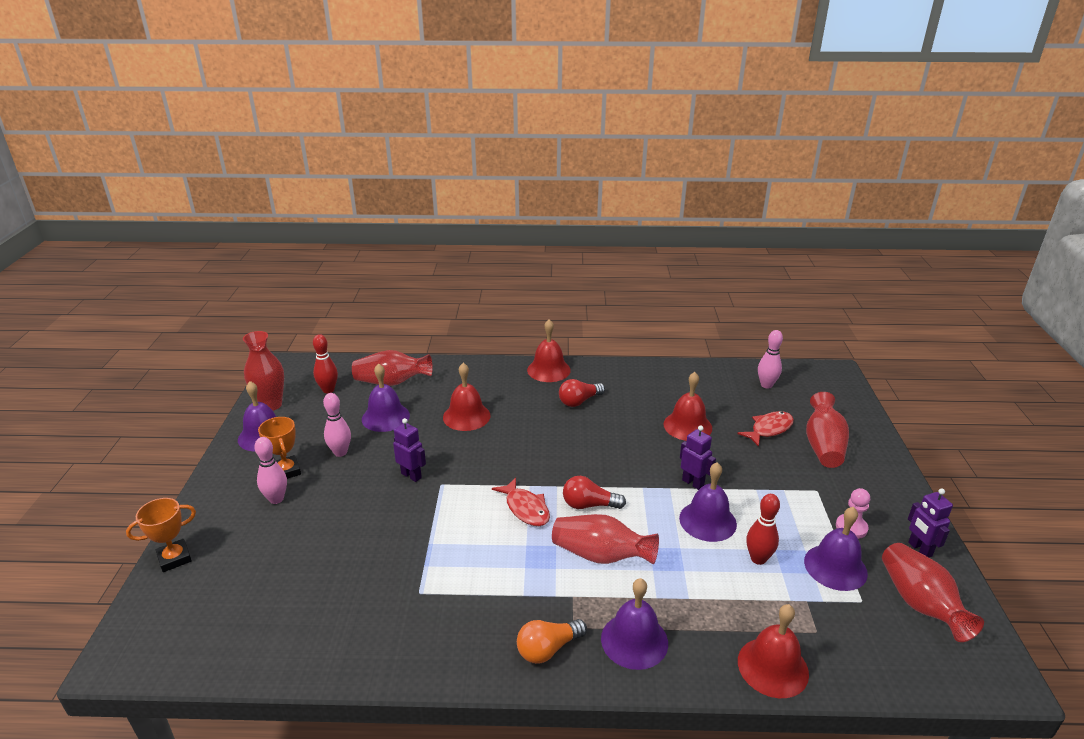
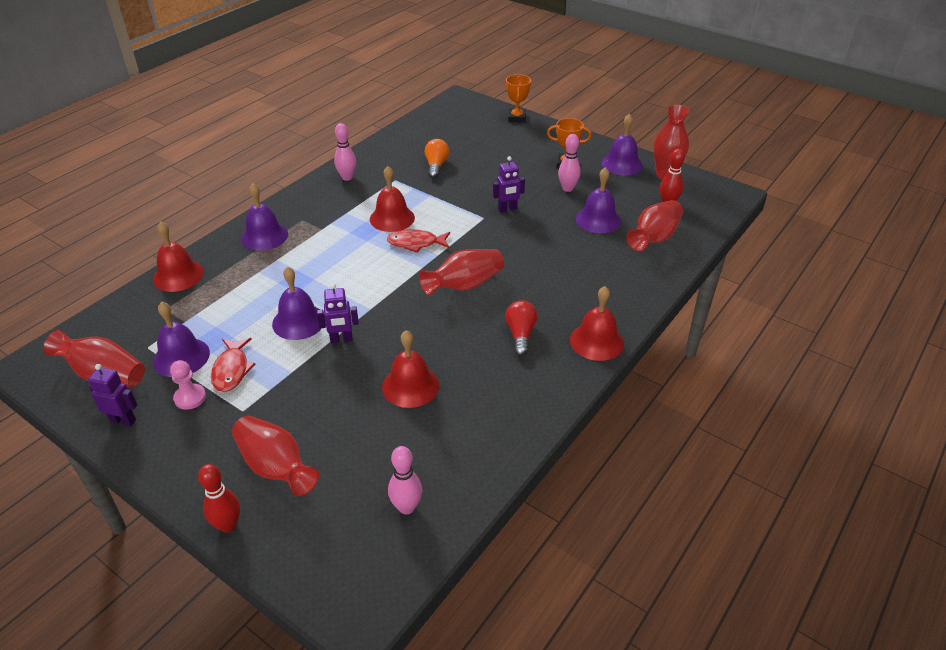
camera: 125 degrees right, 10 degrees up
pink bowling pin [254,437,287,504] -> pink bowling pin moved to [334,123,356,181]
red bell [443,363,490,431] -> red bell moved to [370,166,415,232]
orange light bulb [517,619,587,664] -> orange light bulb moved to [425,139,449,179]
red vase [552,514,659,564] -> red vase moved to [419,249,504,295]
red light bulb [563,476,626,509] -> none
red fish [737,411,794,447] -> red fish moved to [211,338,255,392]
red bowling pin [746,494,780,565] -> red bowling pin moved to [198,464,240,533]

